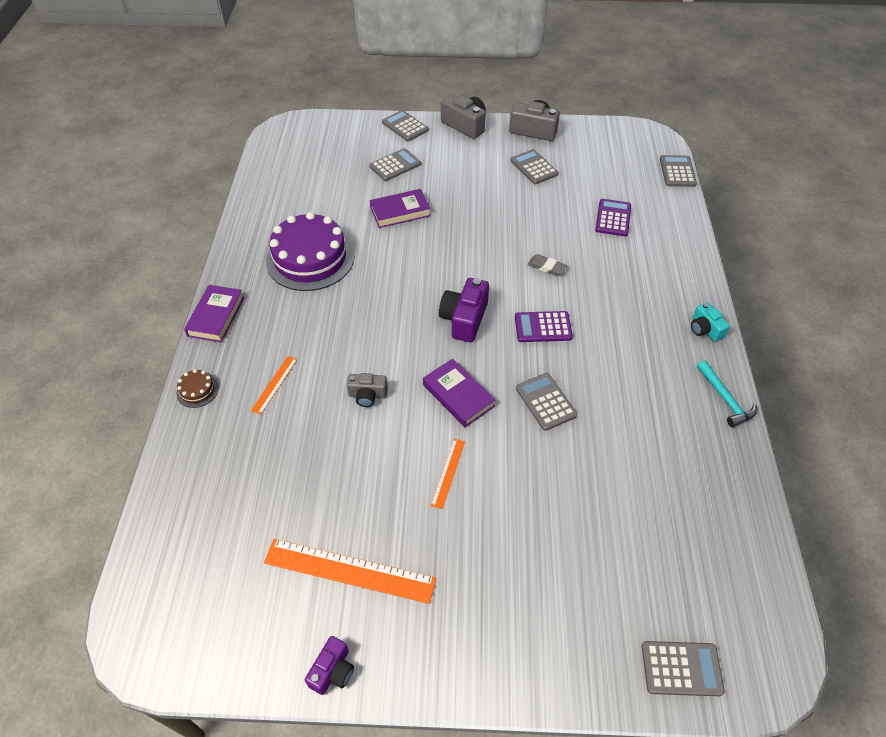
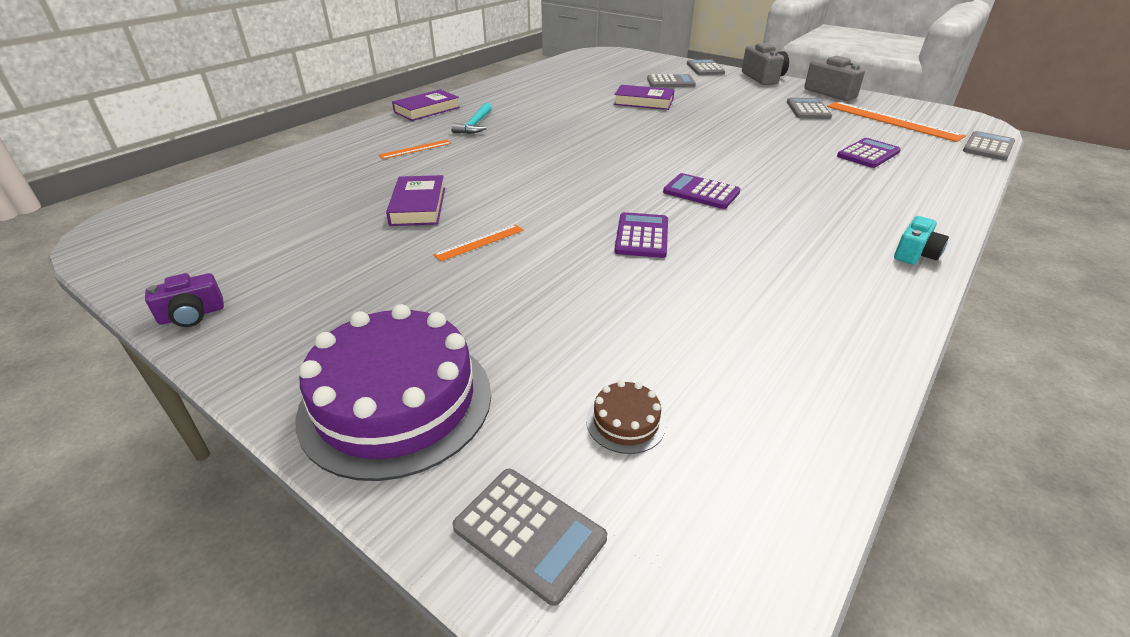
camera: 35 degrees right, 15 degrees down
brown cake [176,369,219,408] -> brown cake moved to [586,380,666,454]
orange ruler [264,539,436,604] -> orange ruler moved to [827,102,966,142]
purple cake [266,212,354,291] -> purple cake moved to [295,304,491,481]
grey camera [347,373,388,407] -> none
purple book [423,359,495,428] -> purple book moved to [386,175,445,226]
purple camera [439,278,489,342] -> none
grey calculator [516,373,577,431] -> purple calculator [614,212,668,258]
grey eraser [527,254,567,276] -> none
turquoise camera [691,302,730,342] -> turquoise camera turned 150 degrees counterclockwise [894,216,949,264]
turquoise hammer [697,360,757,427] -> turquoise hammer moved to [451,103,492,134]

